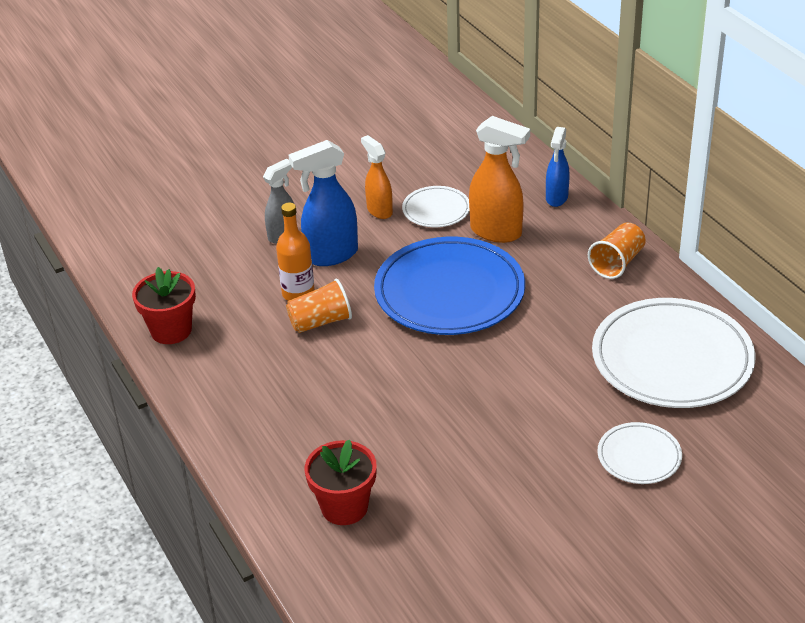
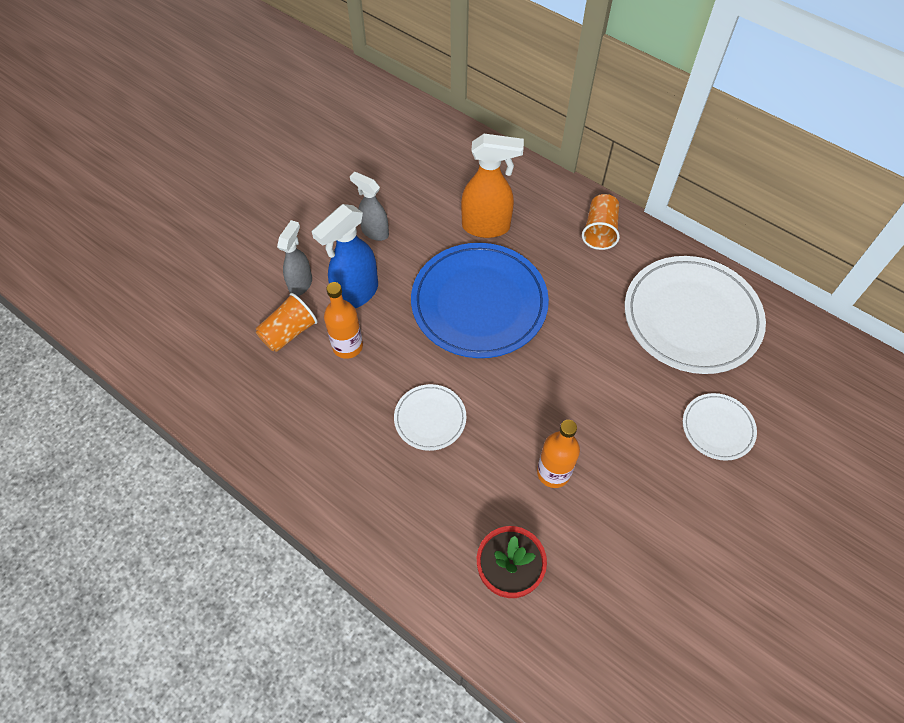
camera: 25 degrees left, 20 degrees up
red flower pot [132,267,196,344] -> none
orange cup [286,279,352,333] -> orange cup moved to [256,293,318,352]
orange spray bottle [361,135,393,219] -> grey spray bottle [350,171,389,241]
white plate [402,186,470,227] -> white plate moved to [394,384,466,451]
blue spray bottle [546,127,570,207] -> none
none -> orange bottle [537,420,580,488]

